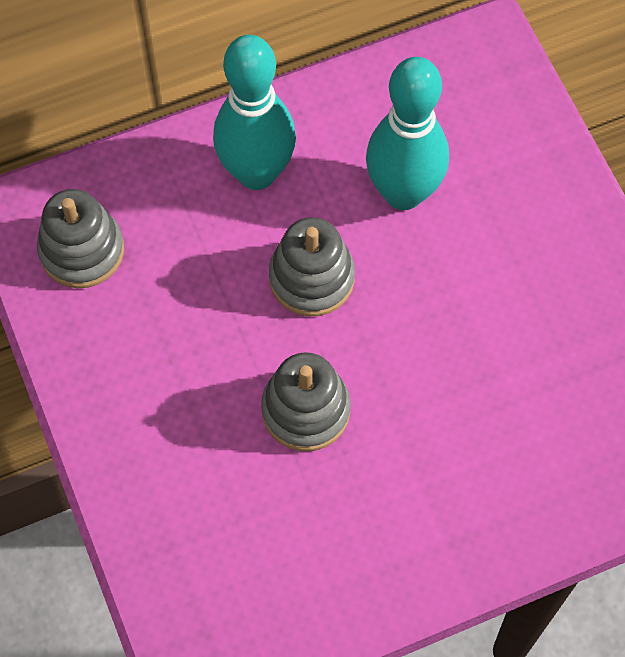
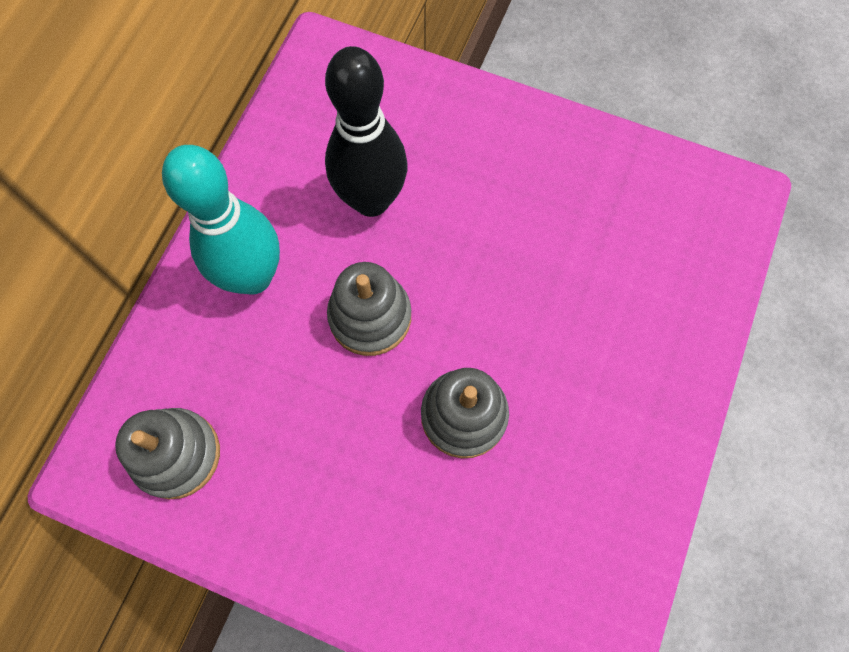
camera: 45 degrees left, 5 degrees up
turquoise bowling pin [366,57,449,210] -> black bowling pin [325,46,408,217]

